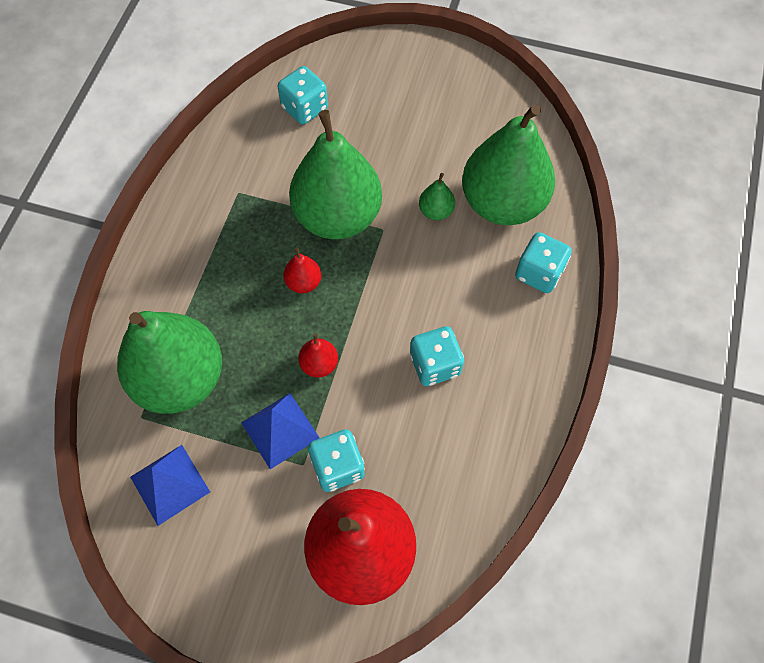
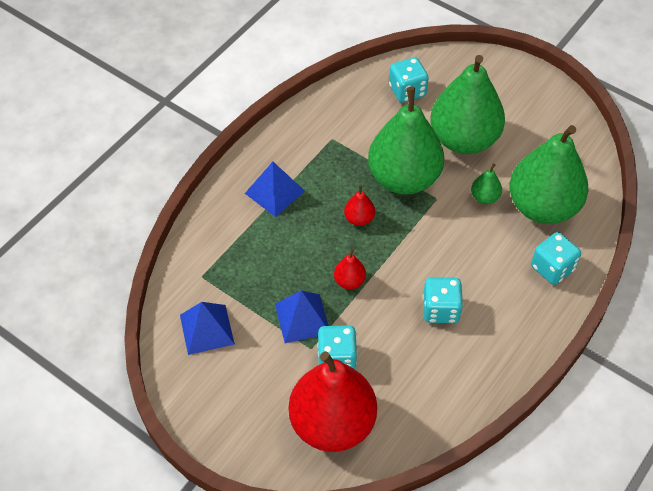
camera: 20 degrees right, 10 degrees down
green pear [117,311,222,414] -> green pear moved to [430,55,505,154]
none -> blue pyramid [245,162,305,217]

